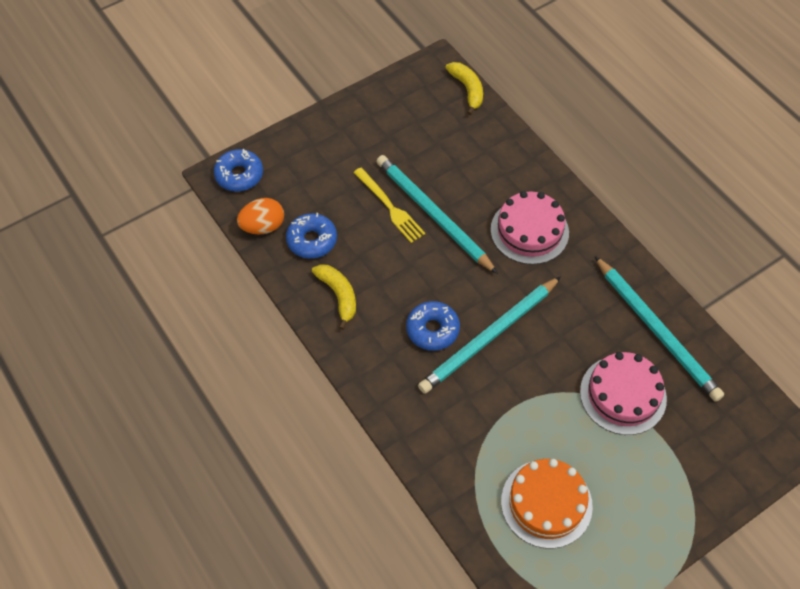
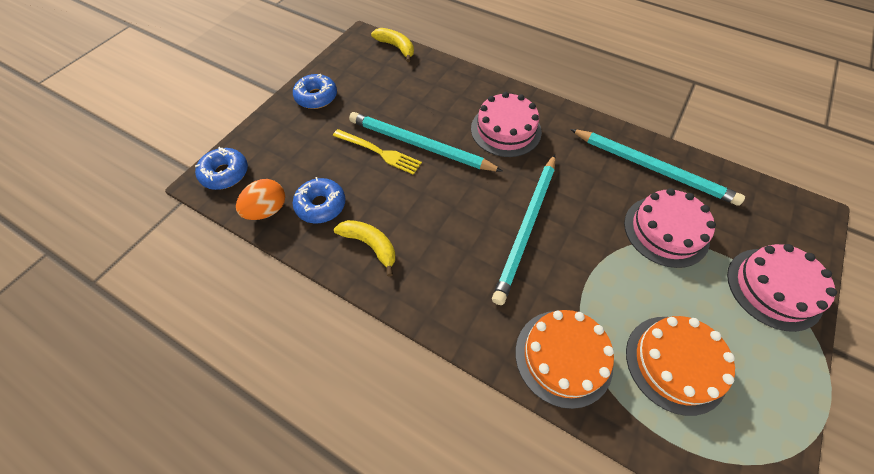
camera: 25 degrees left, 0 degrees up
blue donut [406,301,460,351] -> blue donut moved to [293,74,337,109]
none -> orange cake [515,310,614,409]
none -> pink cake [727,244,837,332]

